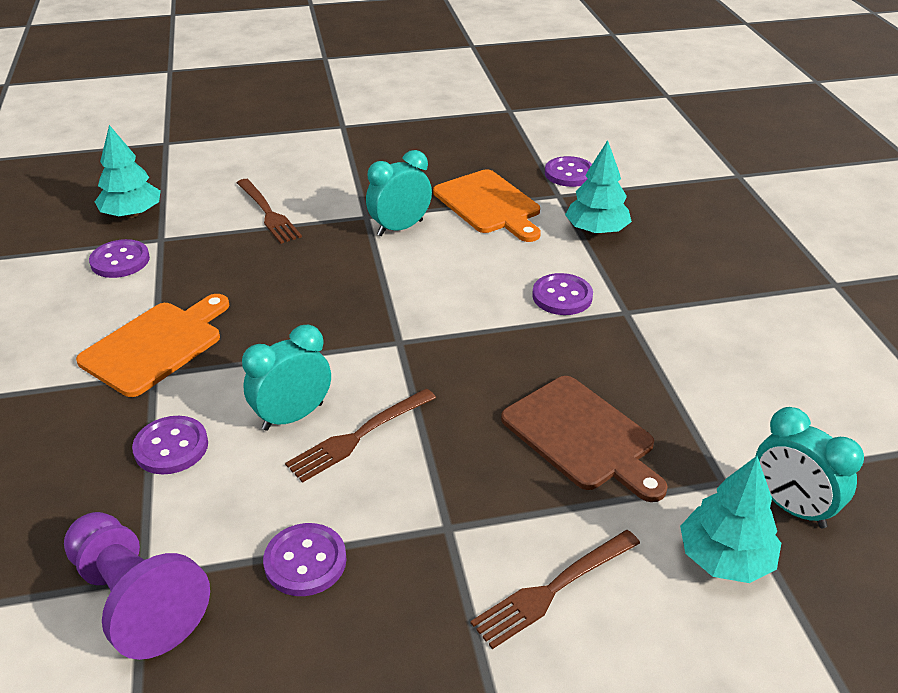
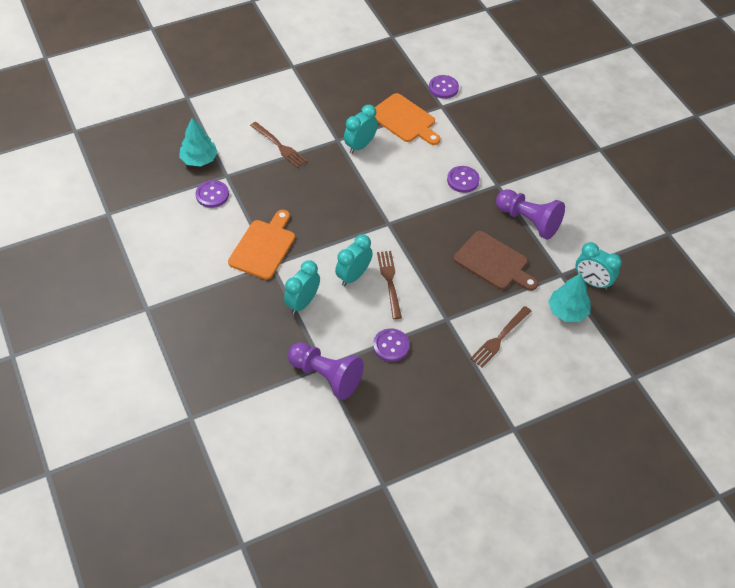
camera: 15 degrees left, 15 degrees up
purple button [132,416,208,474] -> turquoise clock [284,260,320,314]
brown fork [285,388,436,483] -> brown fork turned 135 degrees clockwise [377,251,402,319]
turquoise tree [565,140,632,235] -> none
none -> purple pawn [496,189,565,240]

